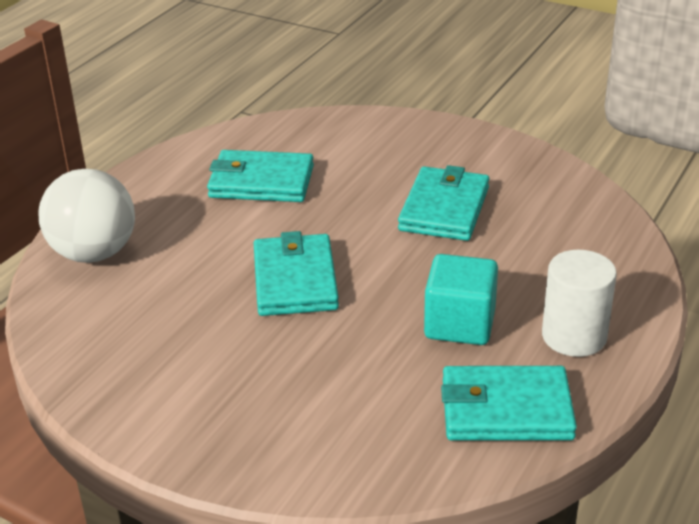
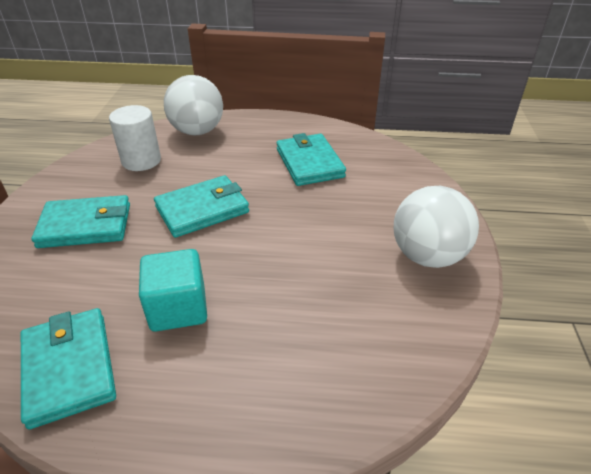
camera: 65 degrees right, 5 degrees up
turquoise wallet [398,165,489,241] -> turquoise wallet moved to [31,195,130,248]
white cylinder [542,250,617,357] -> white cylinder moved to [109,105,161,171]
none -> white ball [394,186,479,268]

